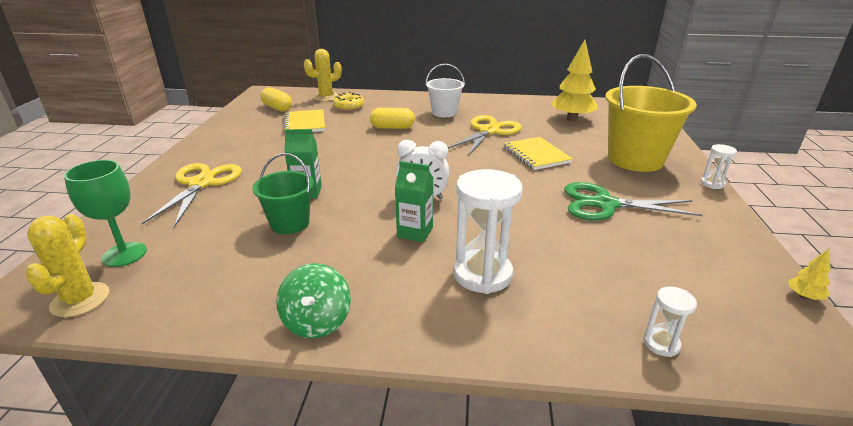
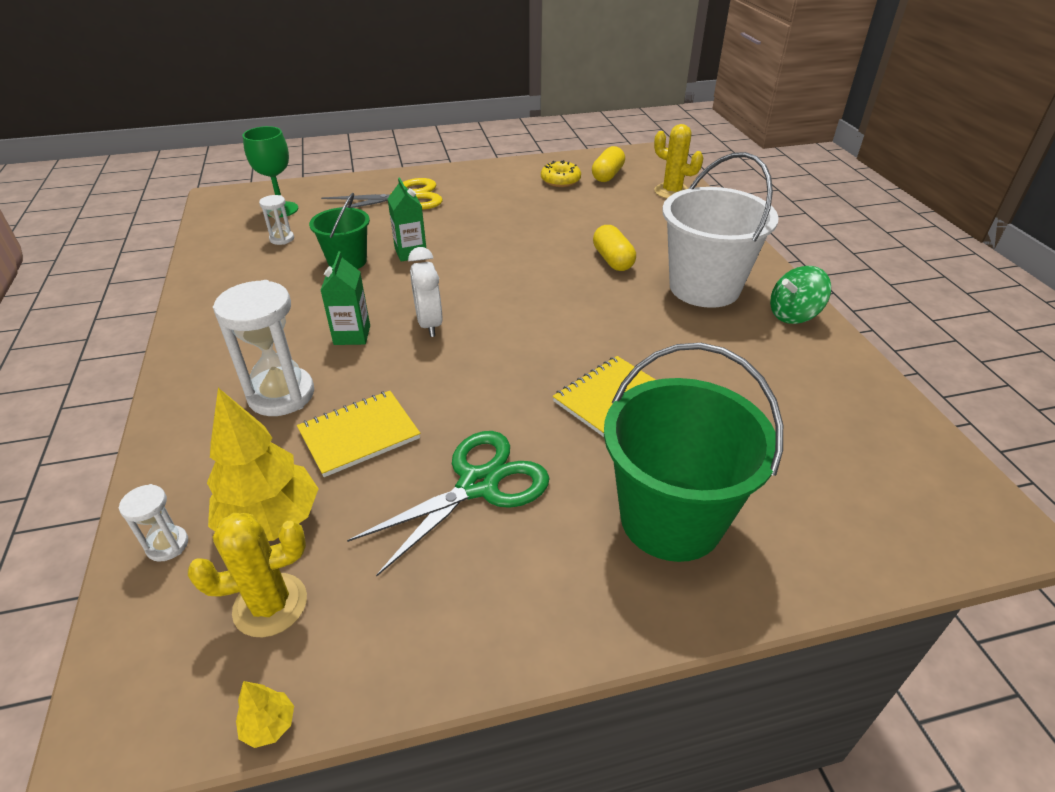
camera: 70 degrees right, 10 degrees up
yellow cactus [25,214,109,318] -> yellow cactus moved to [188,513,307,637]
green spinning top [276,263,351,338] -> green spinning top moved to [770,266,831,324]
yellow notebook [283,109,325,132] -> yellow notebook moved to [297,391,420,477]
yellow donut [333,92,364,111] -> yellow donut moved to [541,160,581,187]
white bucket [425,64,465,117] -> white bucket [662,152,779,308], size x1.75
yellow scissors [448,115,522,157] -> none
yellow tree [551,40,598,121] -> yellow tree moved to [207,388,319,541]
green scissors [564,182,703,221] -> green scissors turned 60 degrees clockwise [347,431,550,577]
yellow bucket [605,54,697,172] -> green bucket [604,343,783,562]
white hourglass [701,144,737,189] -> white hourglass moved to [259,195,294,245]

